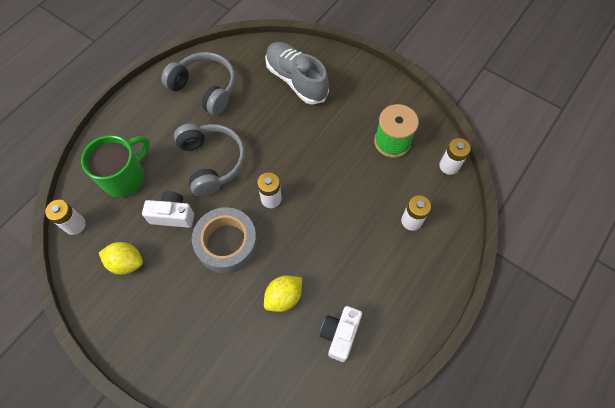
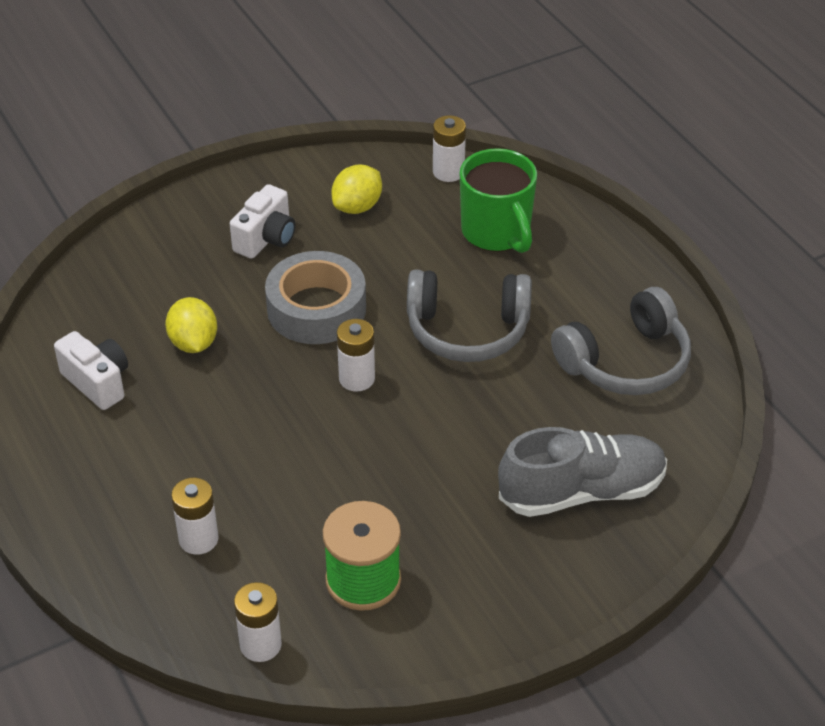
camera: 115 degrees right, 20 degrees down
white camera [142,191,194,228] -> white camera moved to [230,184,296,259]

